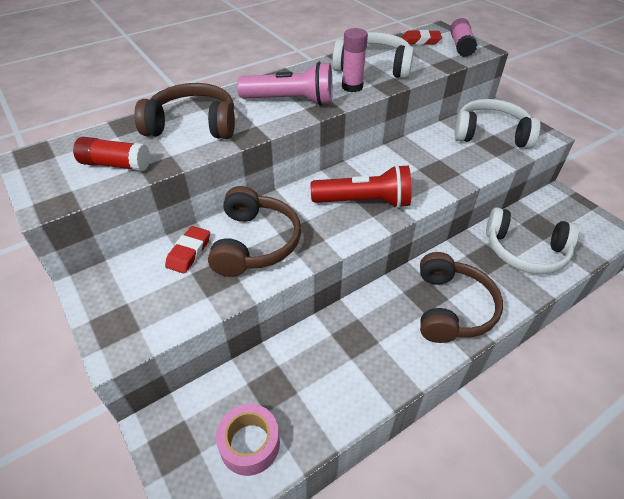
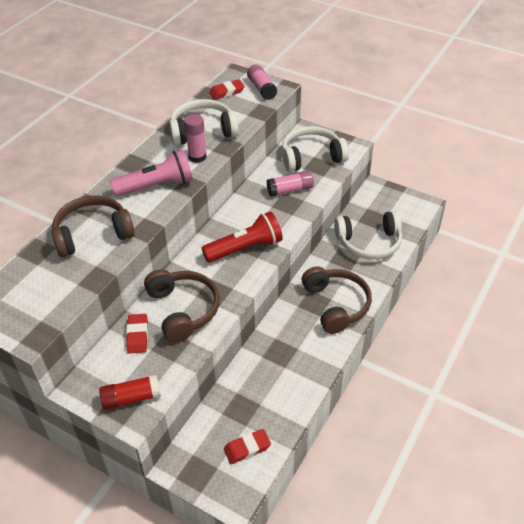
camera: 25 degrees left, 0 degrees up
red glue stick [73,137,150,171] -> red glue stick moved to [99,375,161,410]
pink tape [216,404,280,476] -> red eraser [224,429,271,464]
none -> pink glue stick [267,171,314,197]

